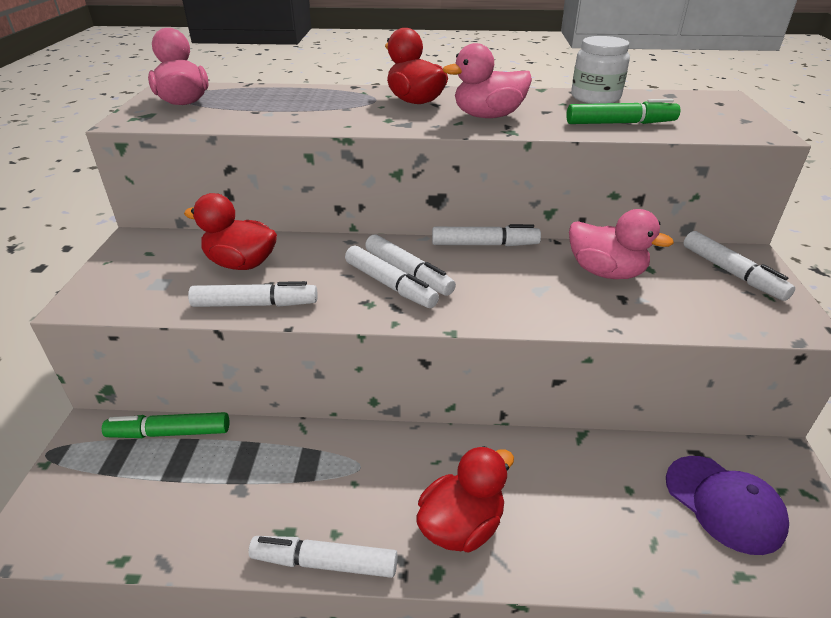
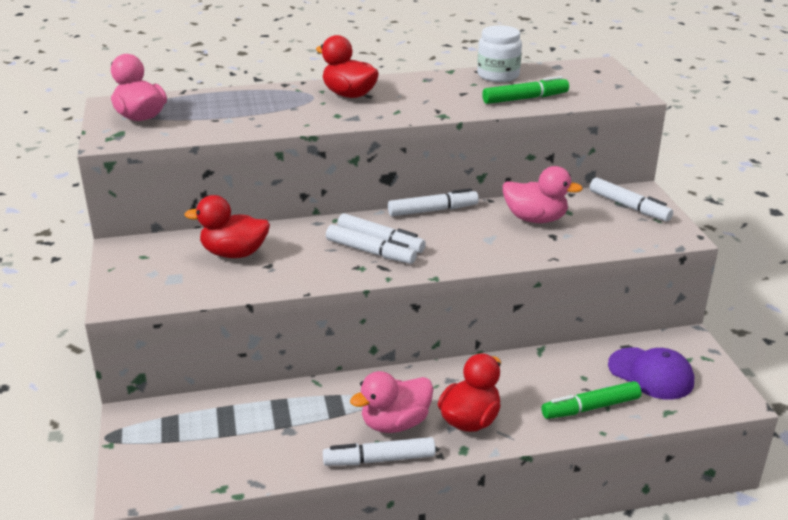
camera: 15 degrees left, 5 degrees down
green marker [102,412,229,438] -> green marker moved to [542,381,642,419]
white marker [188,281,318,307] -> none
pink duck [443,43,532,118] -> pink duck moved to [350,371,433,433]

